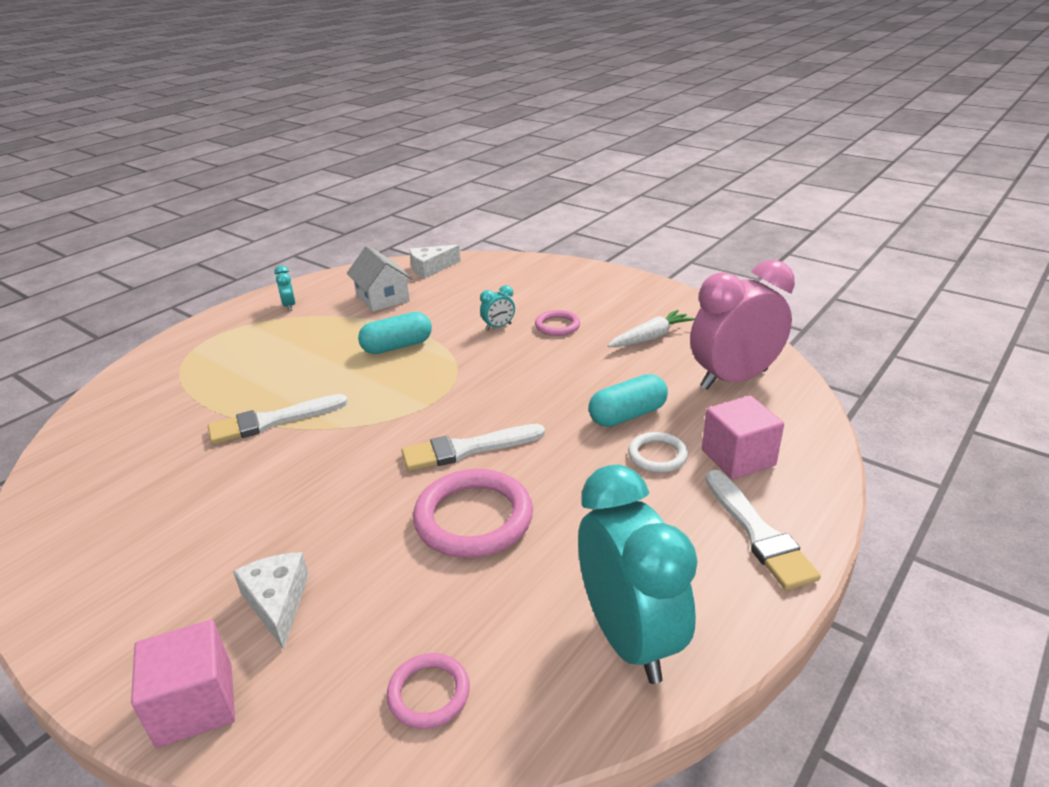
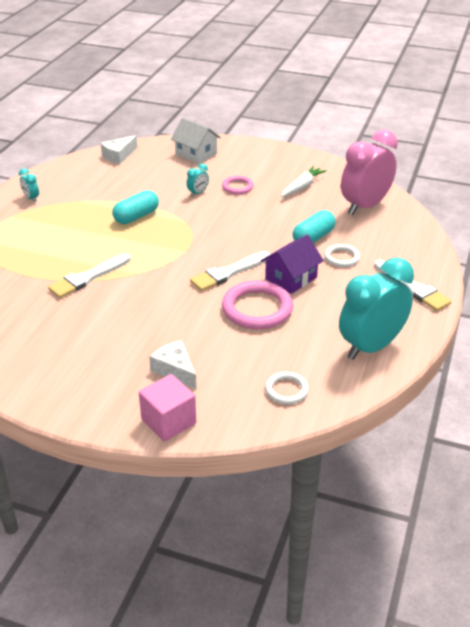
camera: 20 degrees left, 5 degrees up
white house [347,246,413,312] -> white house moved to [171,118,221,164]
pink ring [387,653,470,729] -> white ring [265,372,309,404]
turquoise clock [578,465,698,684] -> turquoise clock turned 90 degrees counterclockwise [339,258,414,360]
pink cube [702,395,784,479] -> none
none -> purple house [261,235,324,294]

